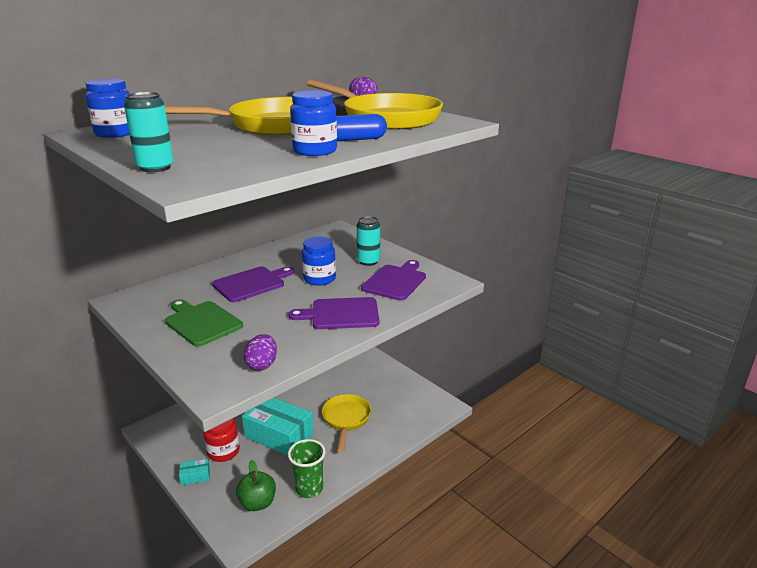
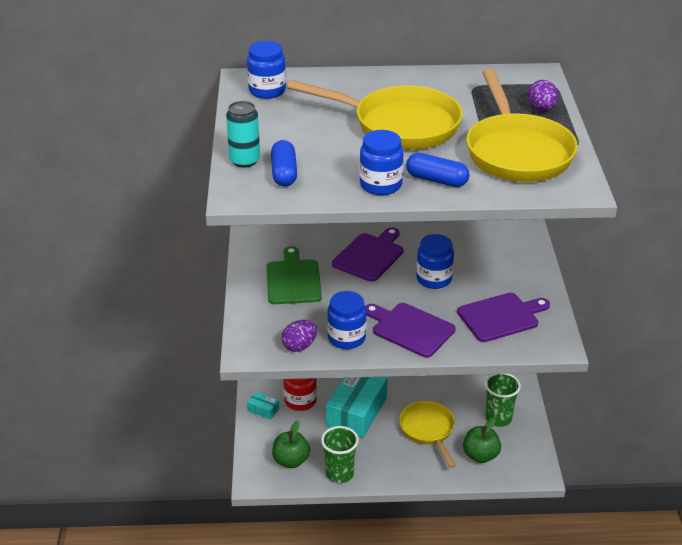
camera: 40 degrees right, 10 degrees up
purple cutting board [212,267,294,302] -> purple cutting board turned 60 degrees counterclockwise [332,227,404,282]
turquoise box [242,398,314,456] -> turquoise box turned 45 degrees clockwise [326,377,387,438]
yellow pan [322,394,371,452] -> yellow pan turned 60 degrees counterclockwise [399,401,456,468]
turquoise can [357,216,380,266] -> none
none -> blue capsule [271,140,297,187]
none -> blue jar [327,291,367,349]
none -> green apple [463,418,501,463]
none -> green cup [485,374,521,427]

